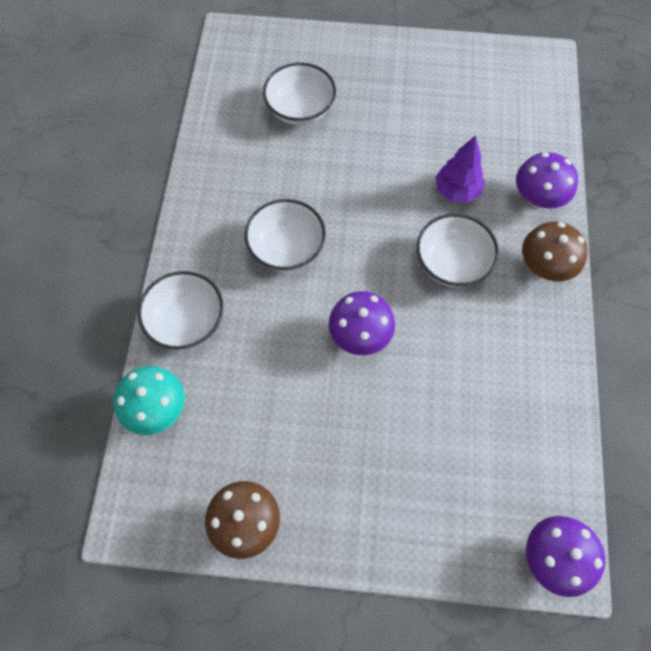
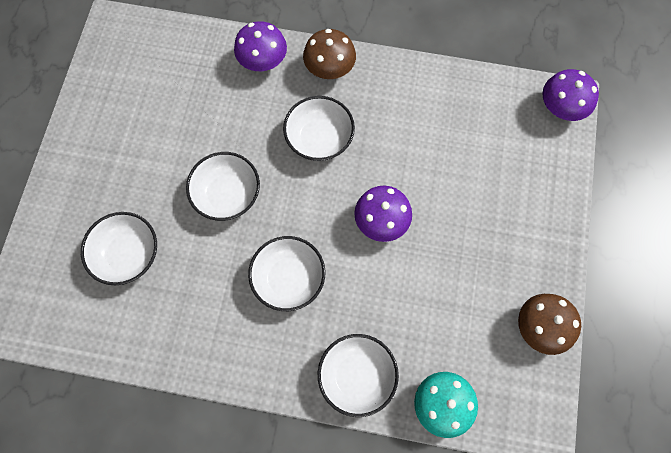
camera: 85 degrees left, 5 degrees up
purple tree [435,135,485,203] -> none
none -> white bowl [186,152,260,221]

